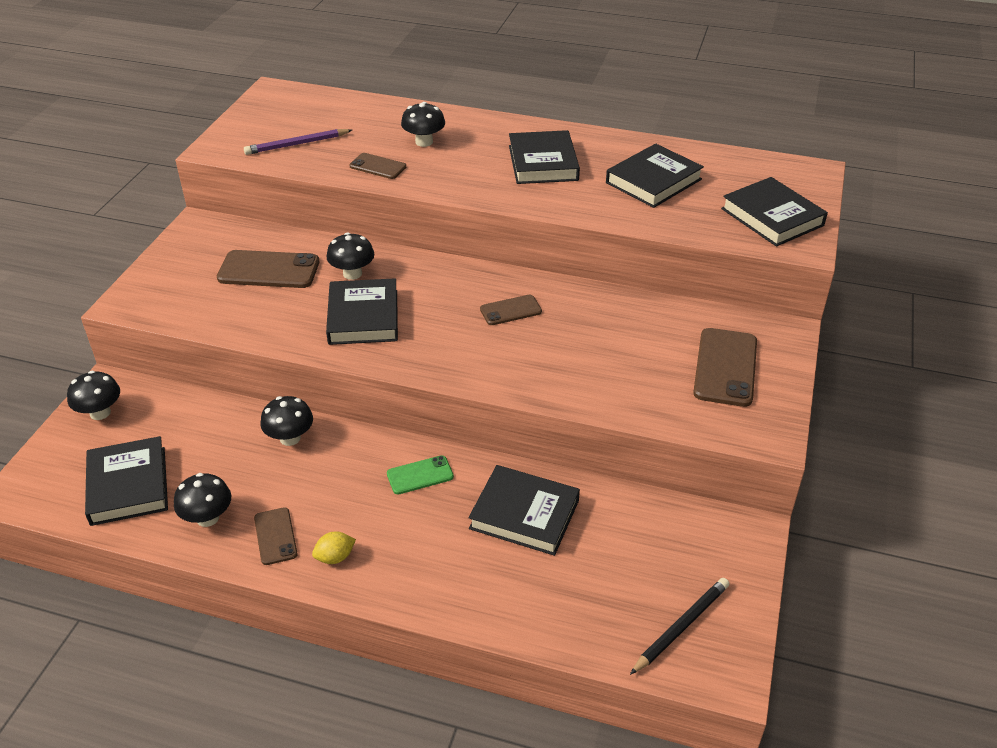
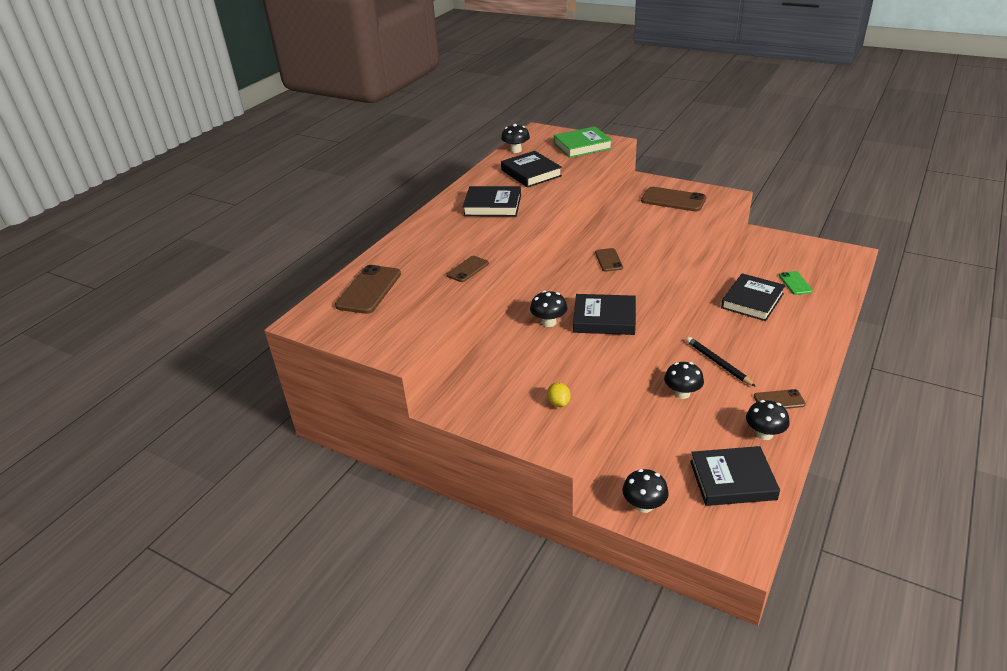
camera: 75 degrees left, 5 degrees down
brown phone [217,250,319,288] -> brown phone moved to [335,265,401,314]
purple pencil [244,129,352,155] -> none
yellow lemon [312,531,356,564] -> yellow lemon moved to [547,382,571,407]
green phone [387,455,454,494] -> green phone moved to [779,271,813,295]
black mushroom [401,102,445,147] -> black mushroom moved to [501,124,530,153]
black pencil [630,578,729,675] -> black pencil moved to [686,337,756,387]
black book [721,177,828,247] -> green book [554,126,612,158]

